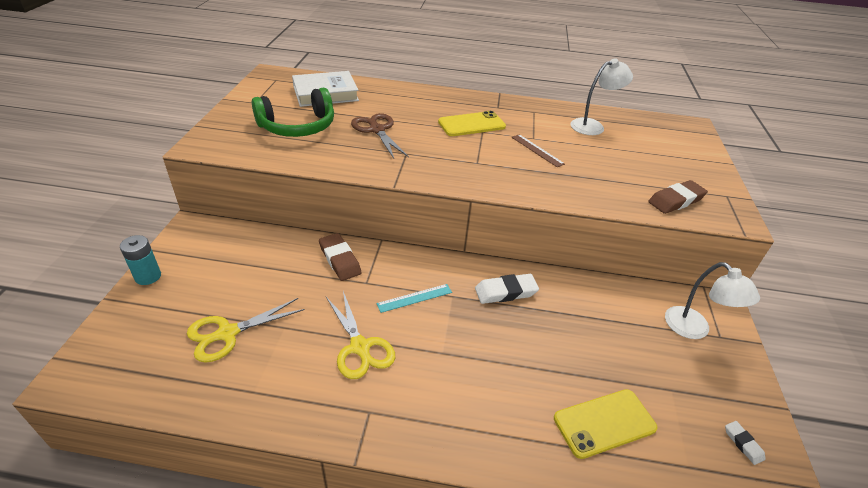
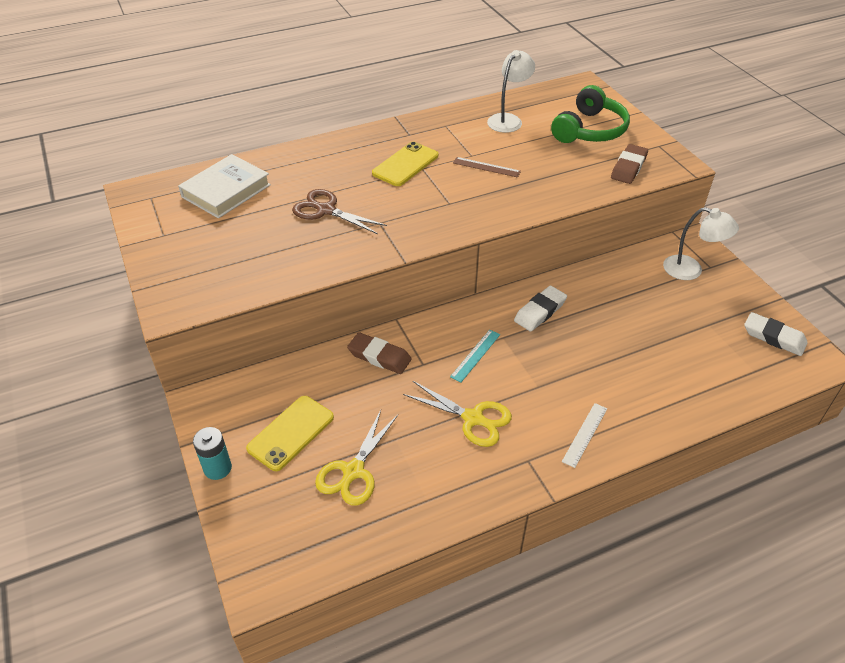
camera: 30 degrees left, 5 degrees up
green headphones [252,88,334,137] -> green headphones moved to [551,85,630,143]
yellow phone [554,389,658,459] -> yellow phone moved to [246,396,334,471]
white eraser [725,421,766,465] -> white eraser [744,312,808,356], size x1.84
none -> white ruler [562,403,607,468]

